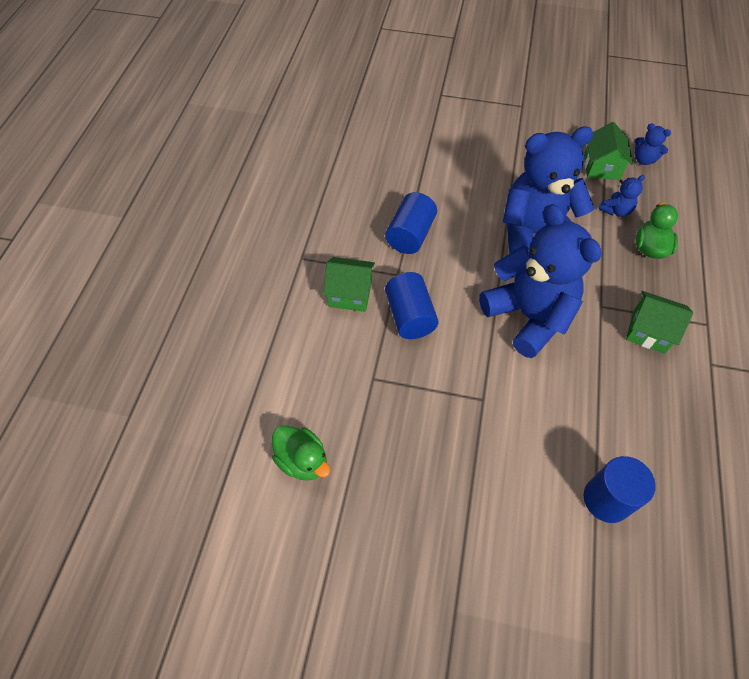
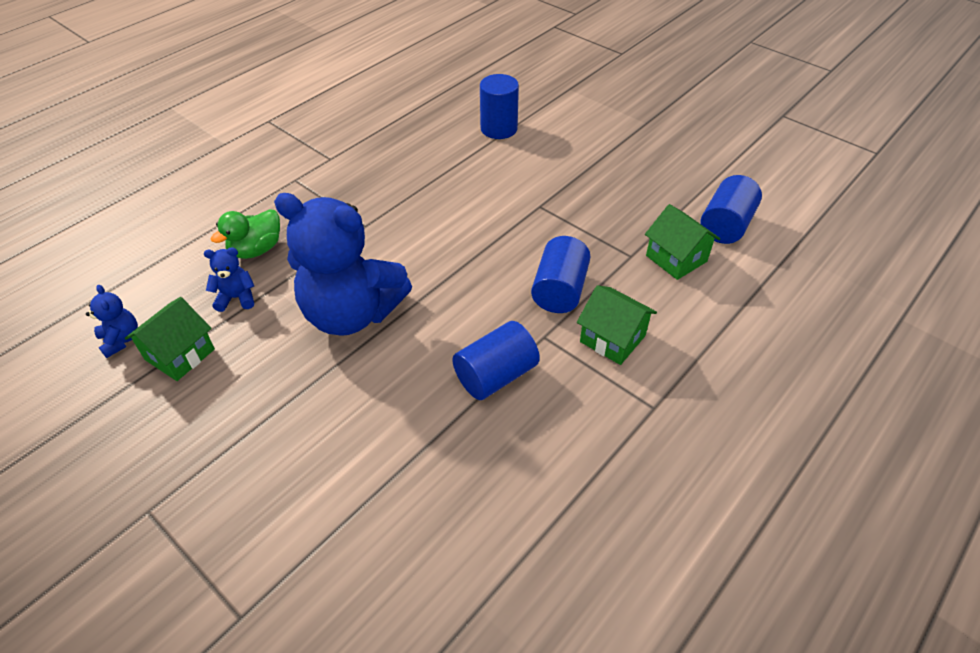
camera: 150 degrees left, 10 degrees down
green duck [272,426,330,481] -> blue cylinder [701,175,762,244]
blue teddy bear [479,204,602,358] -> none
green house [626,291,693,354] -> green house moved to [645,204,720,280]

